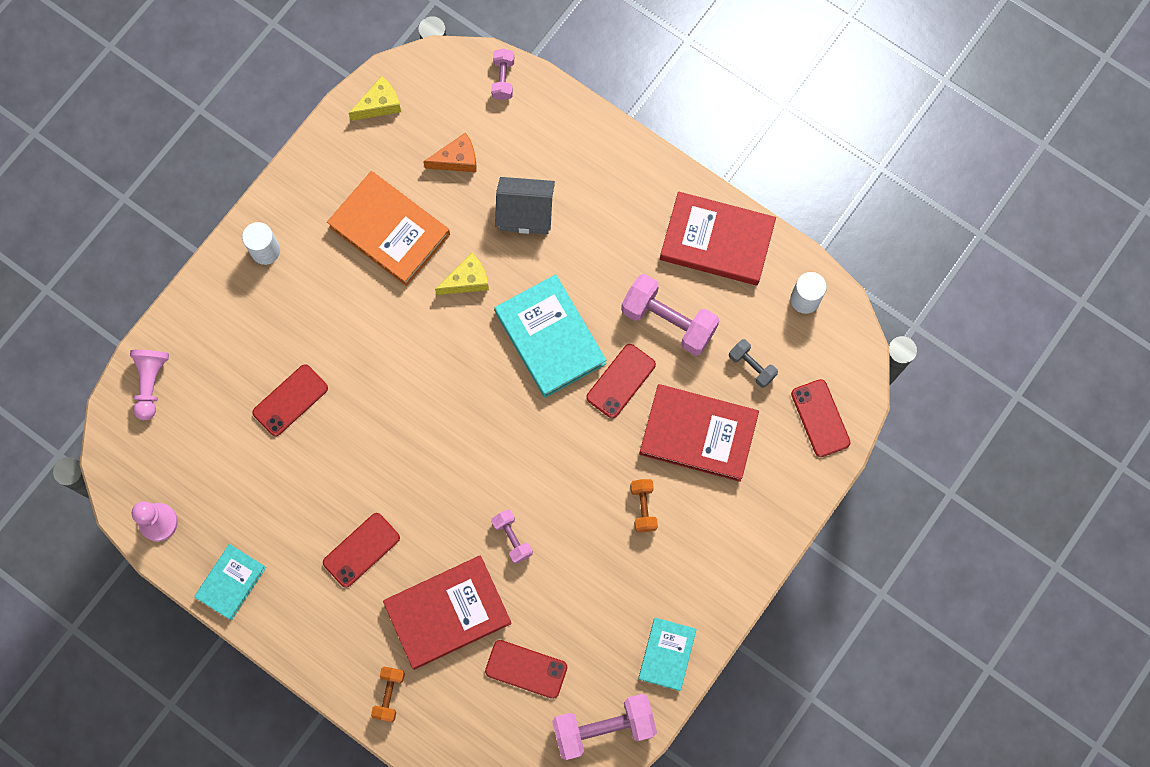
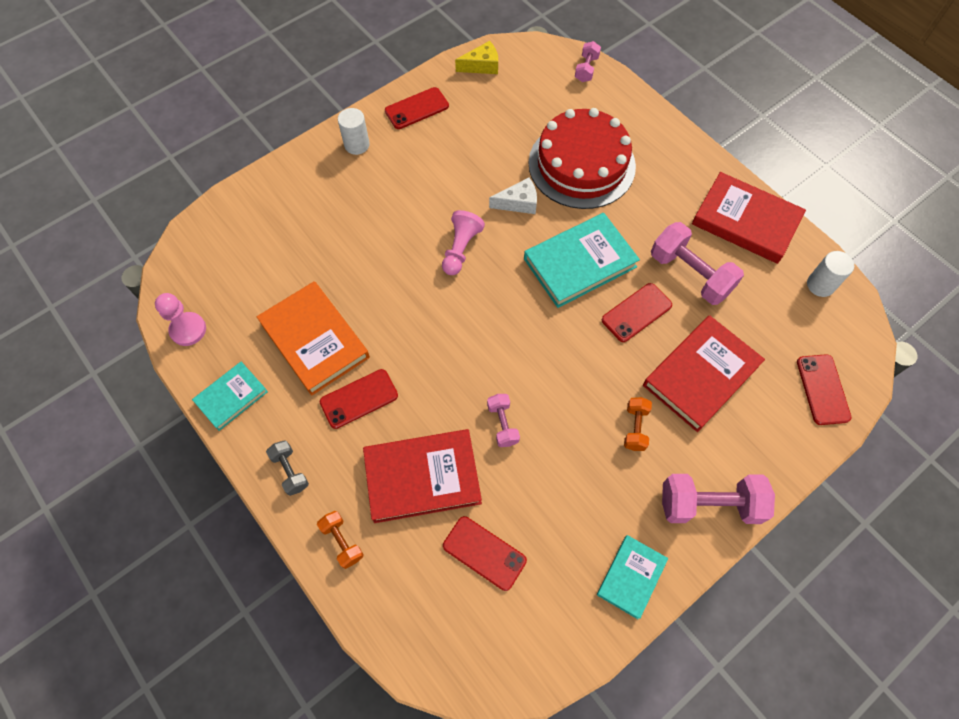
camera: 15 degrees right, 10 degrees down
pink pawn [130,350,169,420] -> pink pawn moved to [442,210,485,275]
red phone [252,364,328,436] -> red phone moved to [385,87,449,129]
orange book [327,171,450,286] -> orange book moved to [257,281,370,396]
orange dumbbell [371,667,405,722] -> orange dumbbell turned 60 degrees counterclockwise [317,511,364,569]
orange cheese [423,132,477,172] -> none
yellow cheese [435,253,489,295] -> white cheese [489,178,537,214]
turquoise book [494,274,606,398] -> turquoise book turned 75 degrees clockwise [524,213,640,308]
grey house [495,177,555,234] -> red cake [528,108,636,209]
pink dumbbell [552,694,657,760] -> pink dumbbell moved to [662,474,775,524]
red book [639,384,759,482] -> red book turned 75 degrees counterclockwise [643,315,765,432]
grey dumbbell [729,339,778,388] -> grey dumbbell moved to [266,440,309,496]

